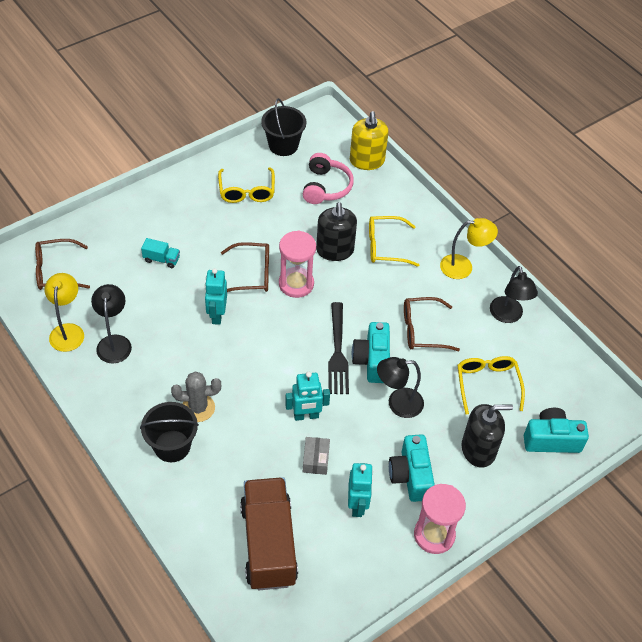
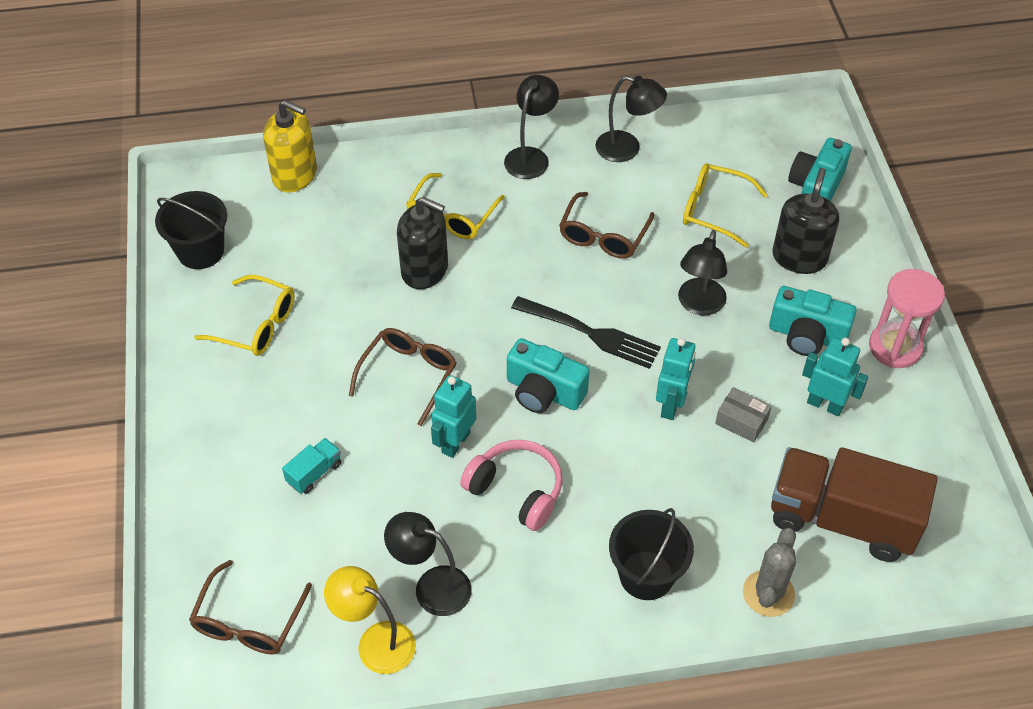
camera: 60 degrees left, 0 degrees up
grey cactus [171,371,221,422] -> grey cactus moved to [743,528,796,617]
turquoise robot [205,268,227,325] -> turquoise robot turned 90 degrees clockwise [431,375,476,458]
pink hourglass [279,230,316,298] -> none
pink headphones [303,153,354,204] -> pink headphones moved to [460,440,563,531]
turquoise camera [352,322,390,383] -> turquoise camera moved to [507,338,589,413]
yellow lamp [440,218,498,279] -> black lamp [504,75,559,179]

